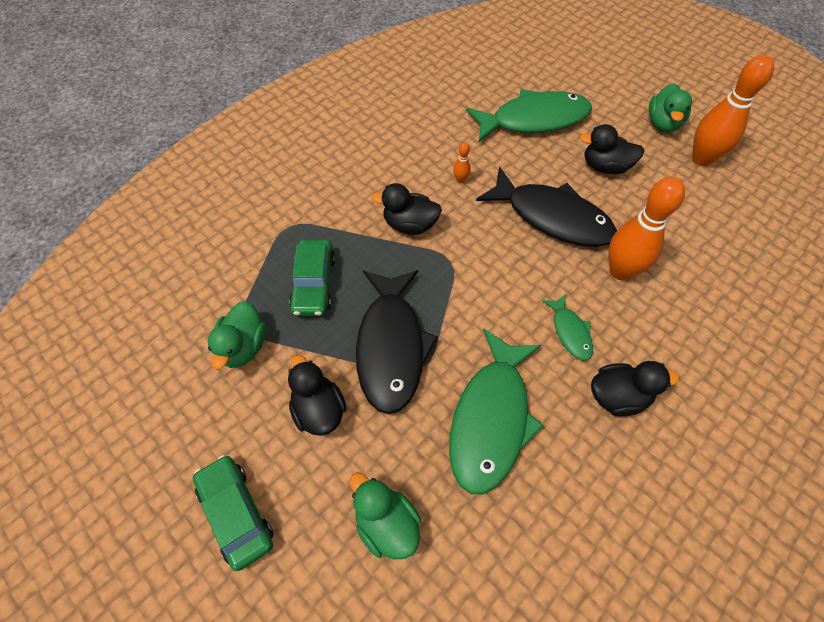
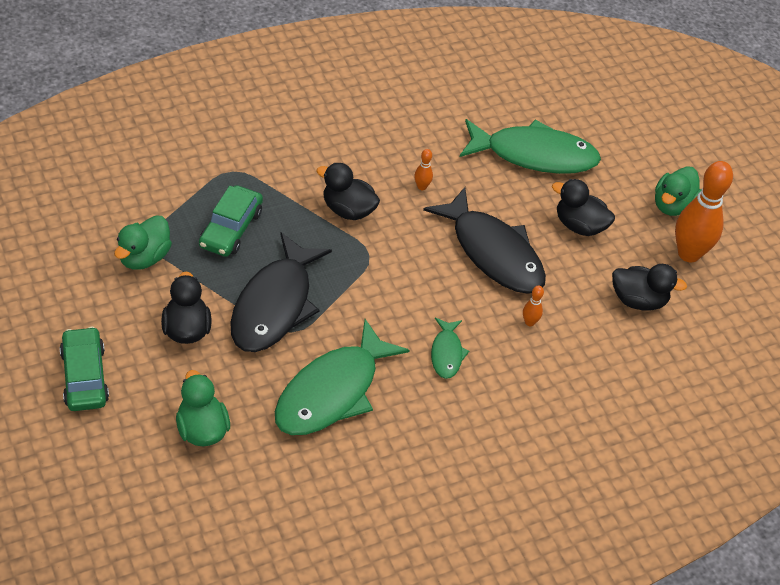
camera: 15 degrees right, 10 degrees down
black duck [591,361,679,416] -> black duck moved to [612,264,687,311]
orange bowling pin [609,177,685,280] -> orange bowling pin [523,285,544,326], size x0.41

